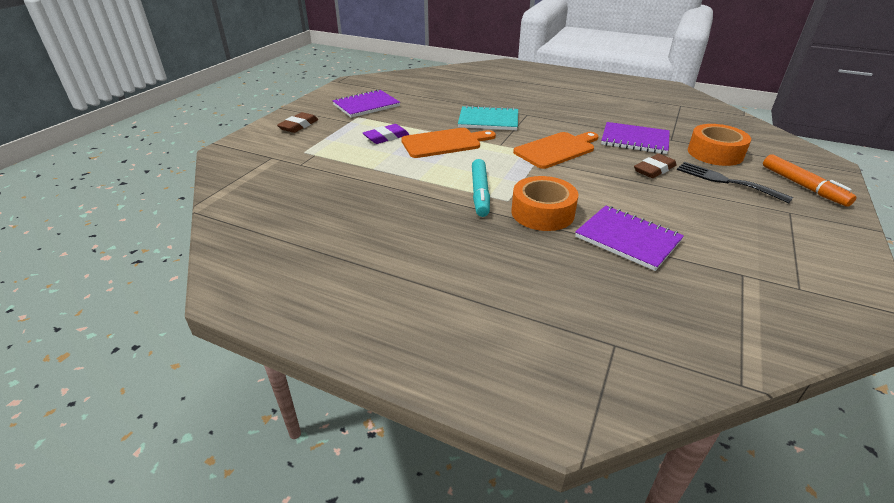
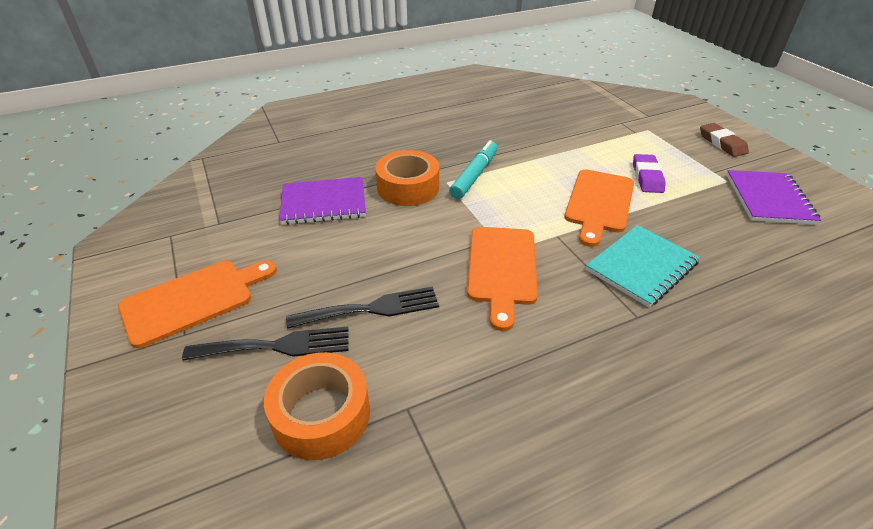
camera: 130 degrees right, 5 degrees up
turquoise marker [472,159,490,217] -> turquoise marker turned 75 degrees clockwise [449,140,498,199]
purple notebook [601,122,670,154] -> none
brown eraser [634,154,677,178] -> black fork [286,286,439,329]
orange marker [763,154,857,207] -> none
none -> orange cutting board [118,260,277,348]

